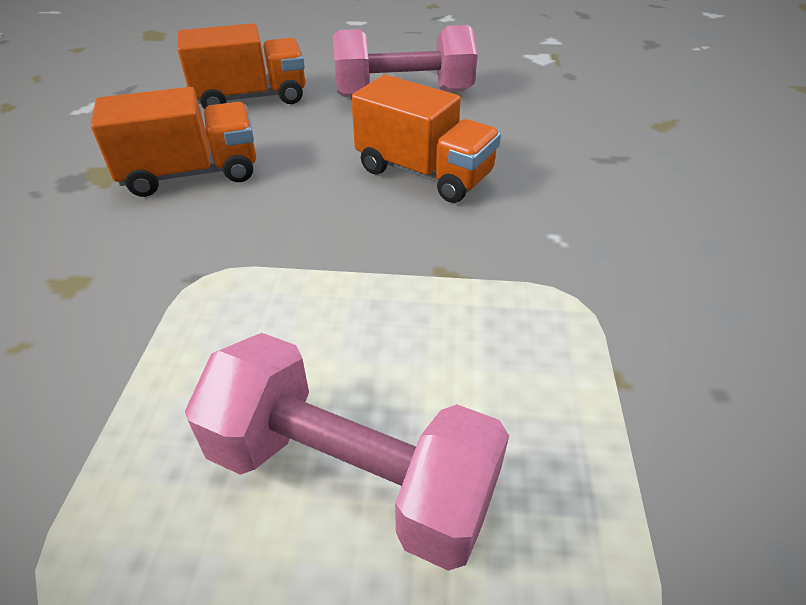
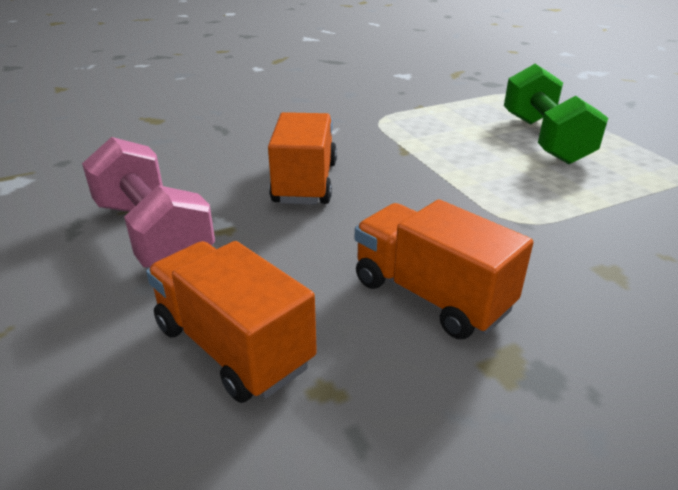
camera: 120 degrees left, 10 degrees down
pink dumbbell [185,333,509,571] -> green dumbbell [504,64,608,164]

